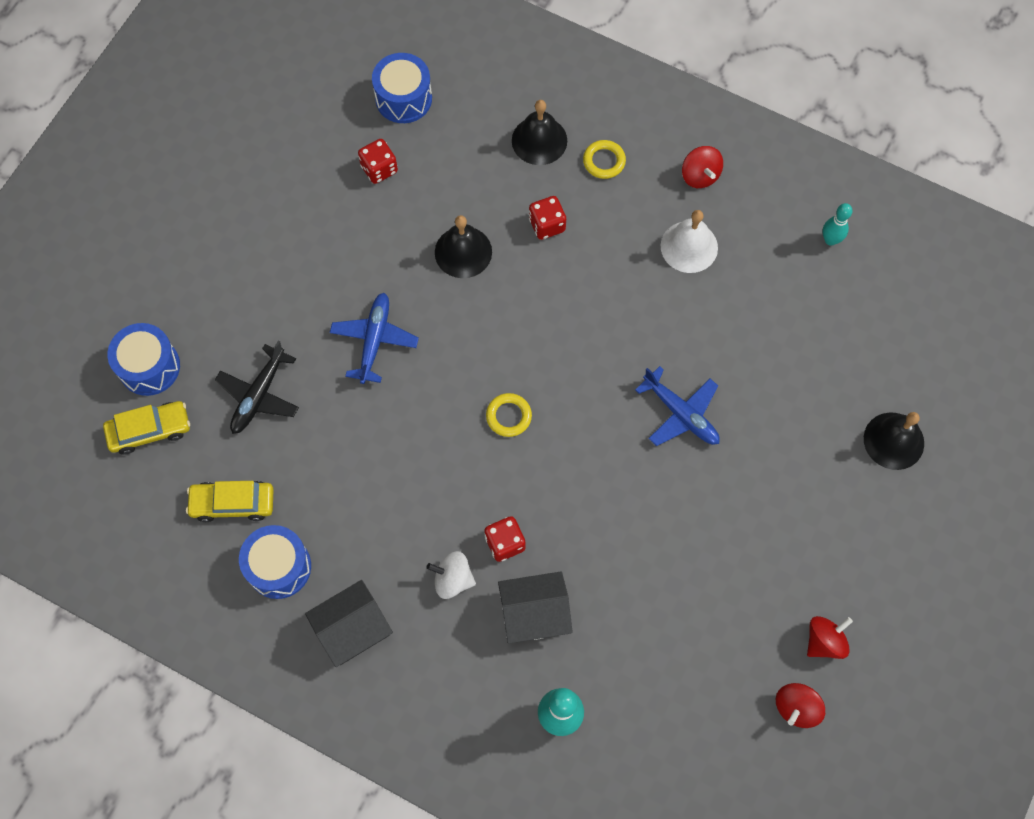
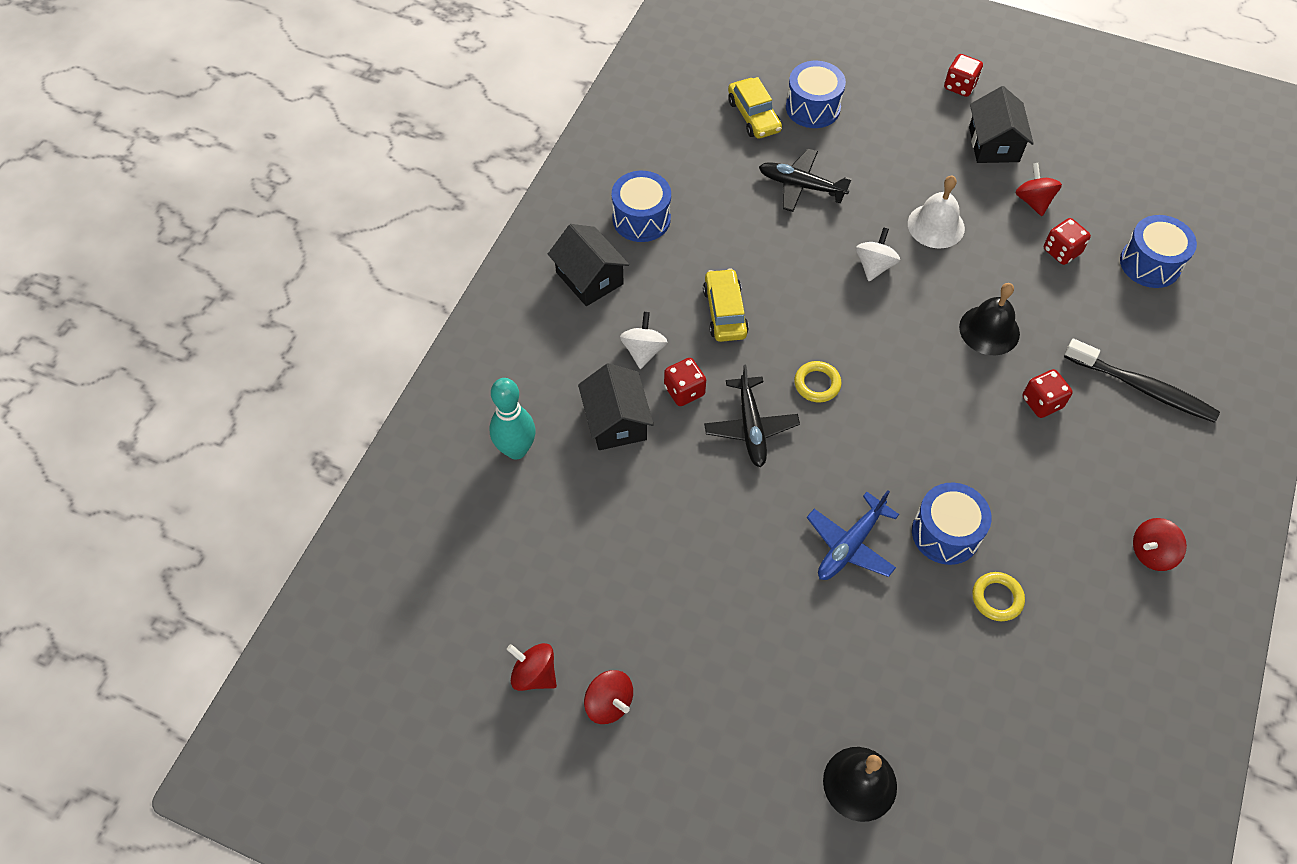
camera: 85 degrees right, 10 degrees down
yellow car [186,481,274,522] -> yellow car moved to [703,268,749,342]
blue plane [330,293,419,384] -> white spinning top [856,227,900,281]
black bell [512,100,567,165] -> black toothbrush [1064,339,1220,423]
yellow ring [583,140,626,179] -> yellow ring moved to [972,572,1025,621]
white bell [661,210,718,273] -> white bell moved to [908,175,965,249]
turquoise bowling pin [822,203,852,246] -> none
none -> black plane [704,365,800,467]
none -> blue drum [912,483,992,565]
none -> red dice [944,54,983,97]
none -> black house [969,86,1034,163]
none -> red spinning top [1015,163,1062,216]

